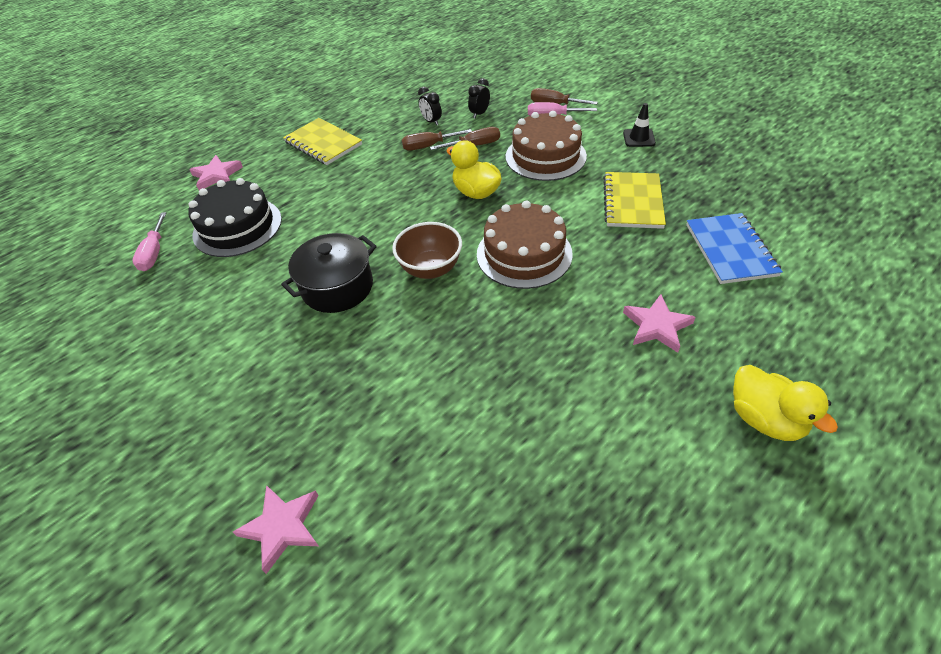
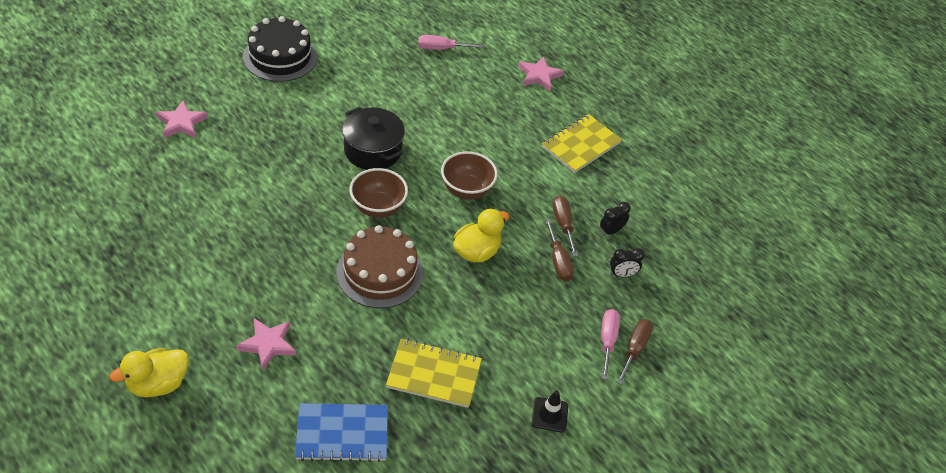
camera: 85 degrees right, 0 degrees up
black cake [188,178,282,257] -> black cake moved to [243,16,317,82]
black clock [468,78,490,119] -> black clock turned 135 degrees clockwise [610,248,645,277]
brown cake [506,111,587,181] -> none
none -> brown bowl [441,151,498,200]

